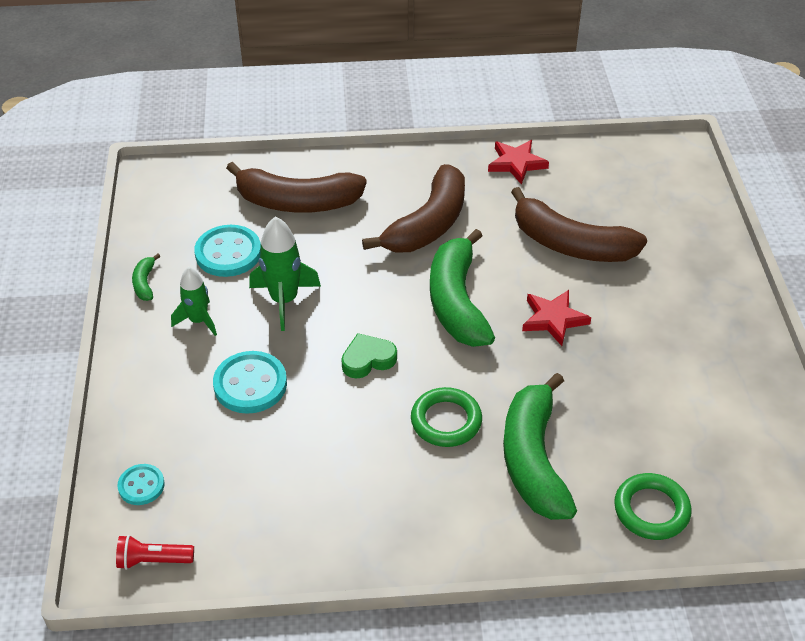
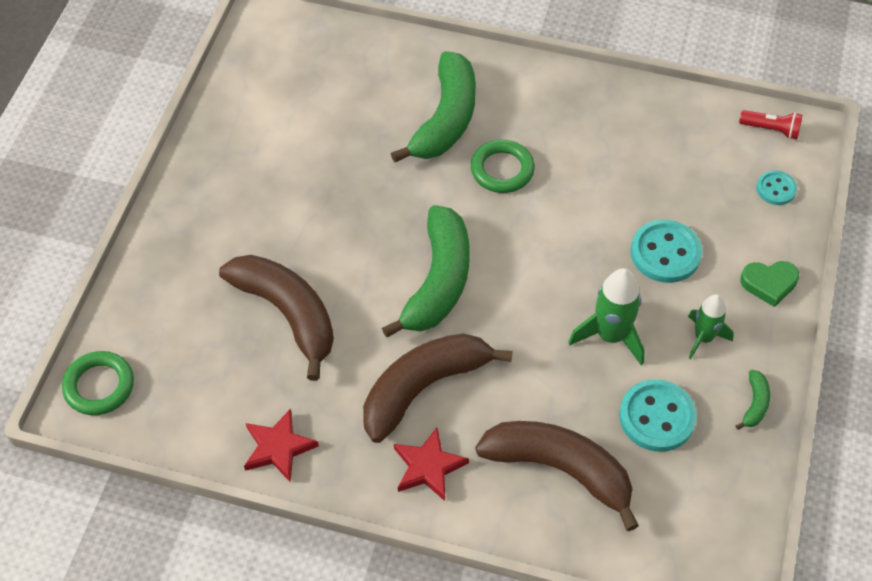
camera: 160 degrees left, 10 degrees up
green heart [341,333,397,379] -> green heart moved to [740,261,799,307]
red star [522,290,591,346] -> red star moved to [394,427,469,501]
green ring [614,473,692,540] -> green ring moved to [62,351,134,415]

